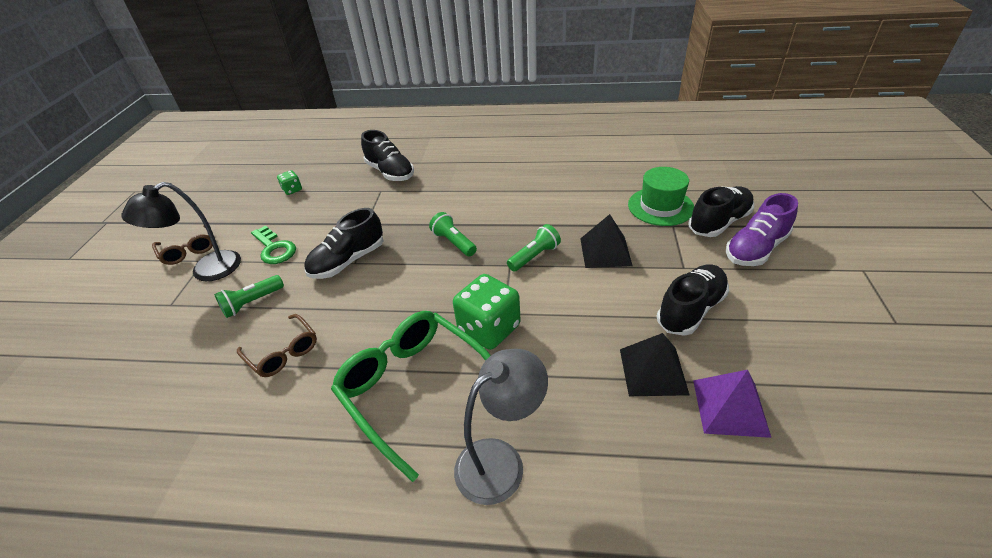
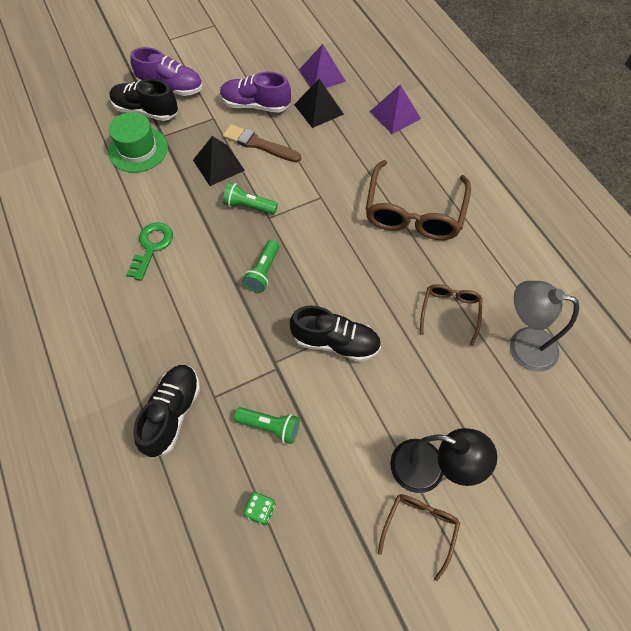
camera: 125 degrees left, 20 degrees up
green flashlight [214,275,284,318] -> green flashlight moved to [234,407,300,444]
green key [251,226,296,264] -> green key moved to [126,223,173,281]
green glasses [331,311,491,482] -> brown glasses [365,160,471,240]
green dice [453,274,521,350] -> none
grey lamp [454,349,548,505] -> grey lamp moved to [510,281,579,372]
black shoe [657,264,729,336] -> purple shoe [220,72,291,113]
none -> brown brush [223,124,301,162]
none -> purple pyramid [370,85,421,134]

